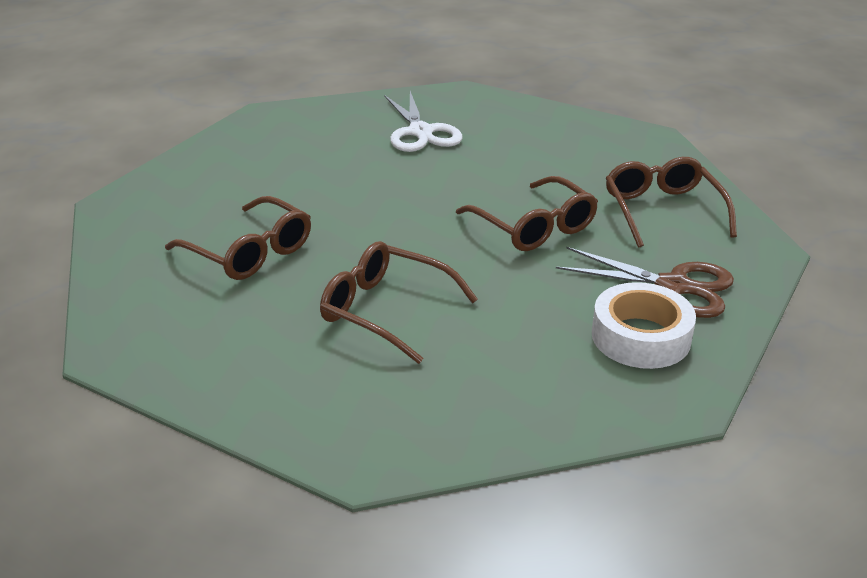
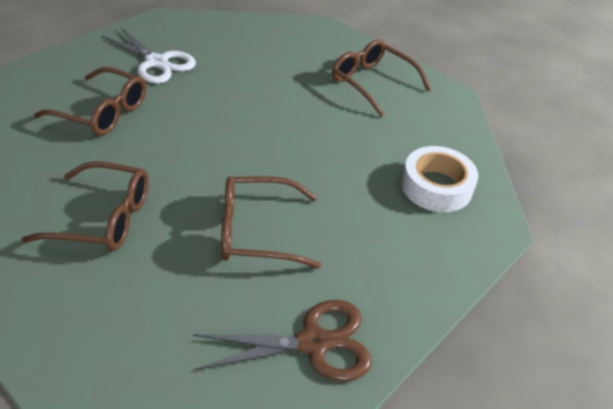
camera: 35 degrees left, 10 degrees up
brown glasses [456,176,598,251] -> brown glasses moved to [34,67,146,135]
brown scissors [556,247,734,318] -> brown scissors moved to [193,300,372,381]

